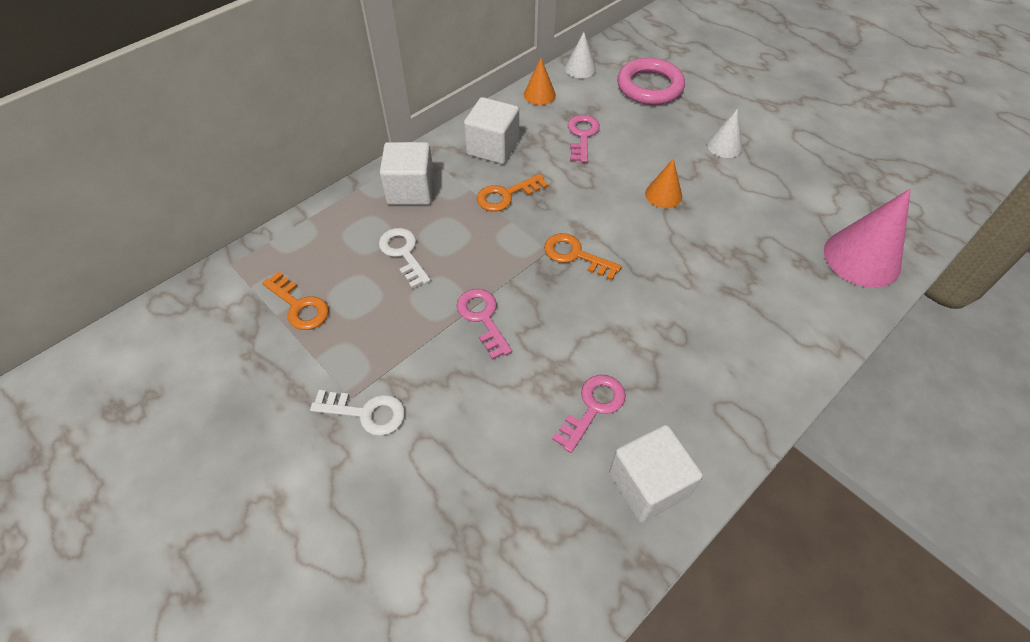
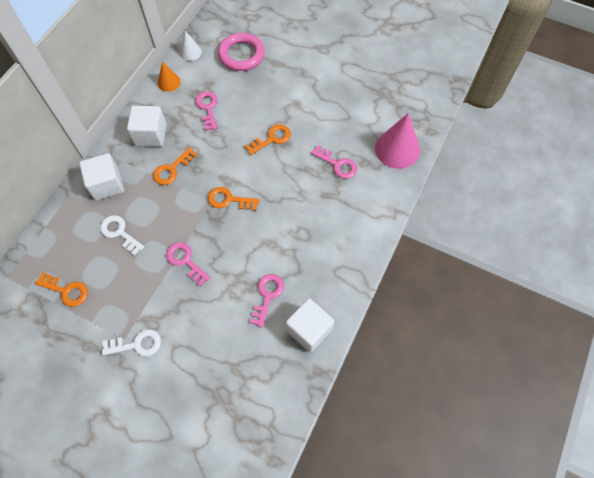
camera: 20 degrees left, 10 degrees up
orange cone [645,158,682,208] -> orange key [245,124,291,155]
white cone [707,109,742,158] -> none
none -> pink key [311,145,357,179]

